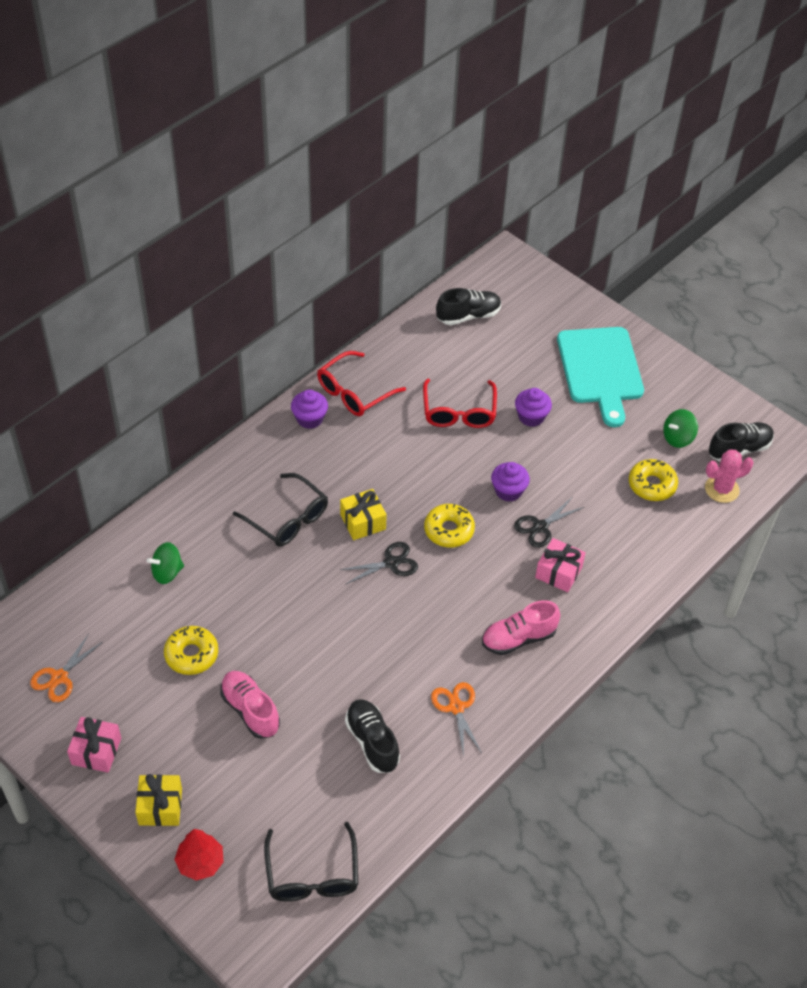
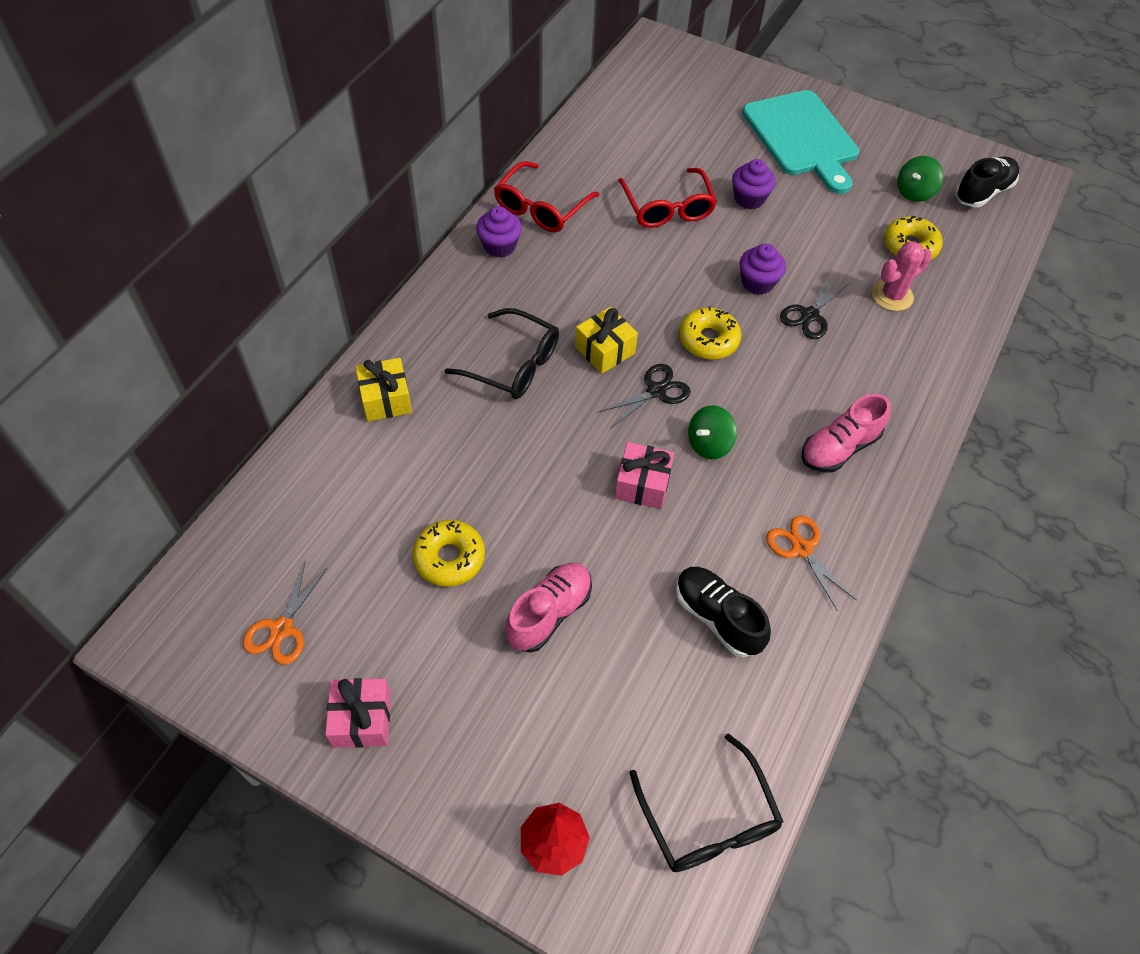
camera: 15 degrees left, 5 degrees up
yellow gift [135,774,182,826] -> yellow gift moved to [355,358,412,422]
green spinning top [147,542,184,584] -> green spinning top moved to [688,405,737,459]
pink shoe [220,671,280,739] -> pink shoe turned 90 degrees clockwise [506,563,592,652]
black shoe [436,288,501,325] -> none
pink gift [535,538,586,592] -> pink gift moved to [615,442,674,509]
pink cactus [705,449,754,503] -> pink cactus moved to [872,241,932,311]

